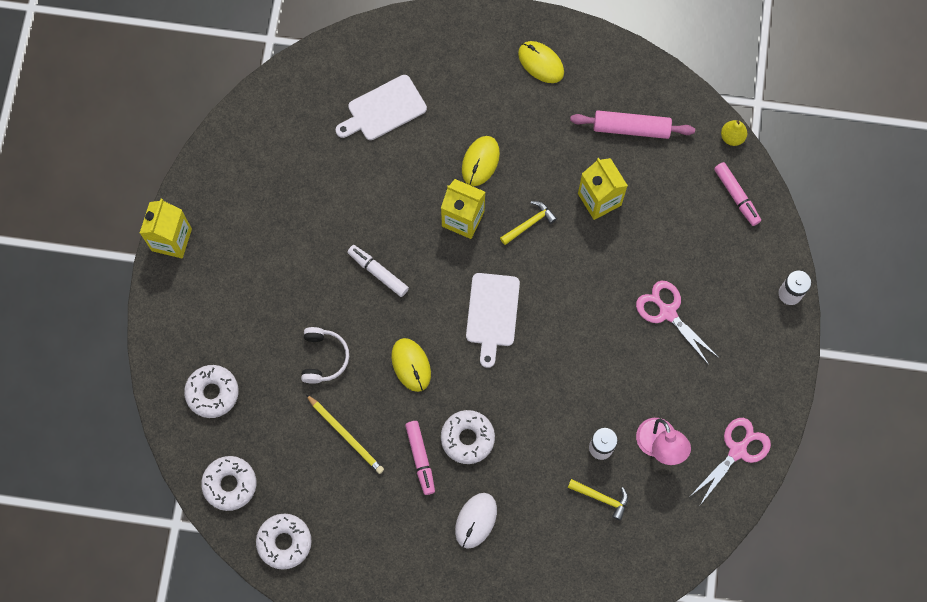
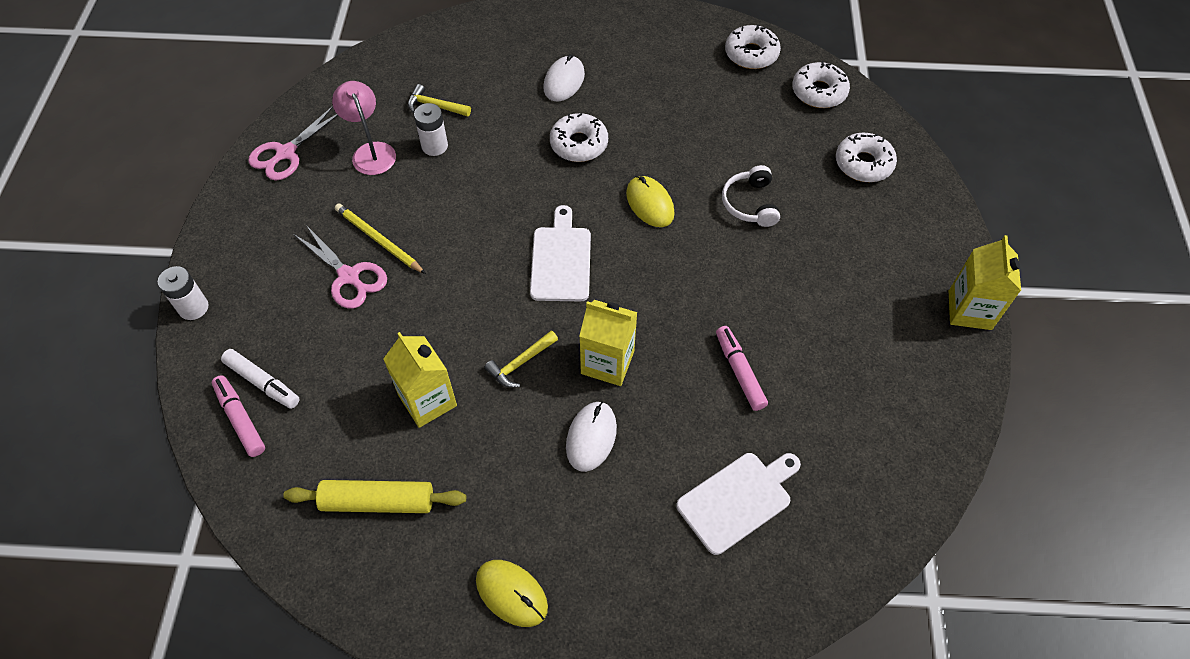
camera: 175 degrees right, 15 degrees down
yellow pencil [306,394,384,474] -> yellow pencil moved to [335,203,426,274]
white marker [347,245,409,297] -> white marker moved to [221,349,300,409]
pink marker [405,421,435,495] -> pink marker moved to [716,326,768,411]
yellow mouse [462,136,500,186] -> white mouse [566,402,617,472]
pink rolling pin [570,110,695,139] -> yellow rolling pin [283,480,466,513]
yellow pear [721,120,747,146] -> none

